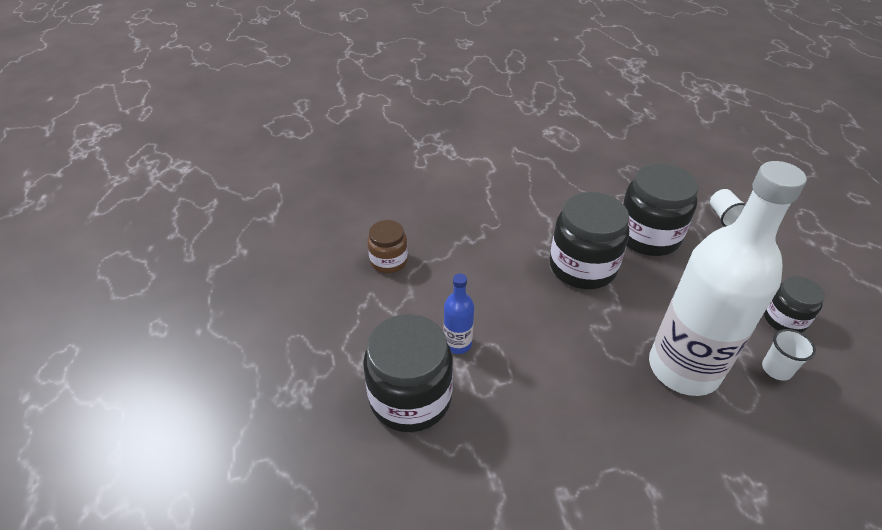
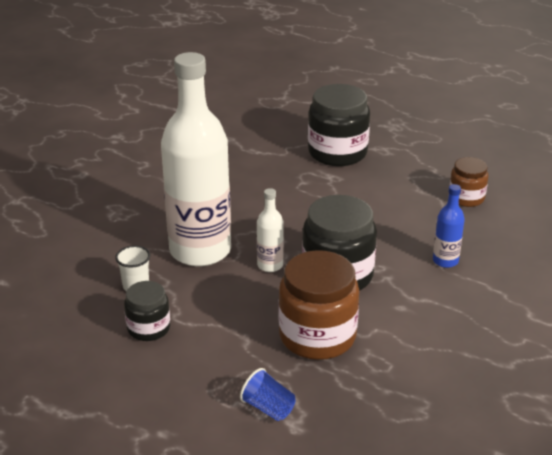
camera: 135 degrees right, 10 degrees down
blue bottle [444,273,474,354] -> blue bottle moved to [433,184,465,268]
black jar [622,163,698,256] -> brown jar [279,250,359,360]
white cup [710,189,746,227] -> blue cup [240,368,296,421]
none -> white bottle [257,188,284,272]

